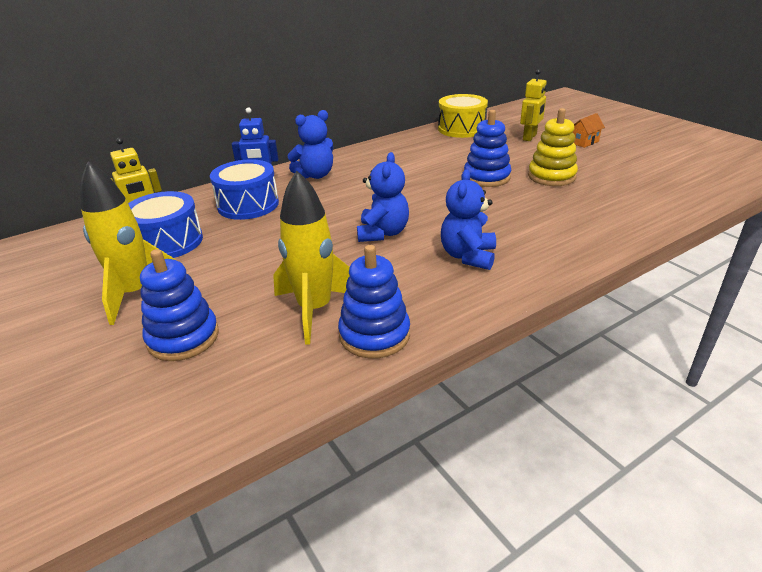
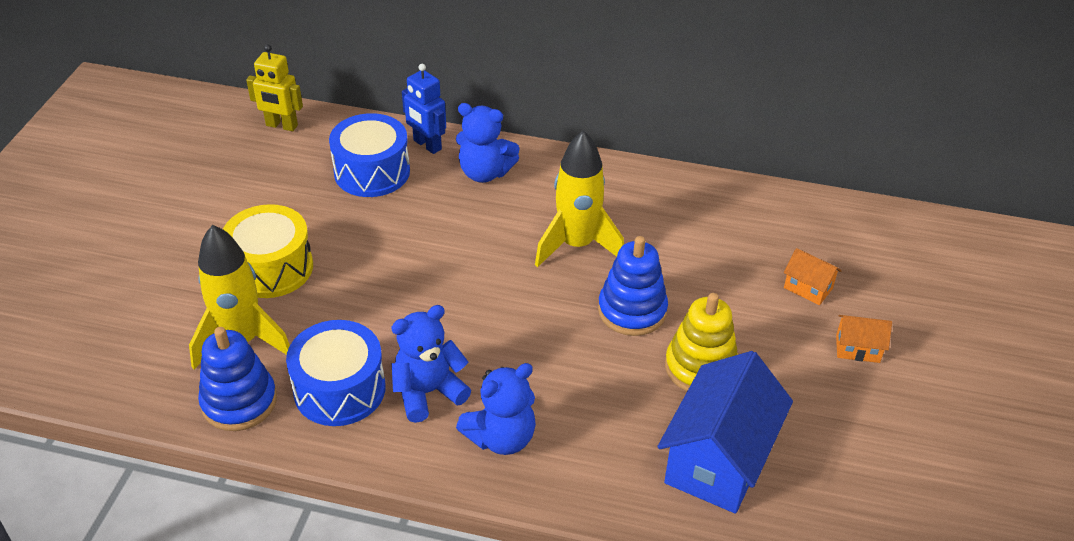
camera: 45 degrees right, 10 degrees up
yellow rocket [80,161,177,325] -> yellow rocket moved to [535,130,624,267]
blue drum [128,191,203,258] -> blue drum moved to [286,320,386,426]
blue stacking toy [140,249,219,361] -> none
blue teddy bear [357,152,409,242] -> blue teddy bear moved to [456,363,536,455]
yellow drum [438,94,488,138] -> yellow drum moved to [223,204,313,298]
yellow robot [520,69,547,141] -> orange house [784,248,842,305]
none -> blue house [657,351,793,514]

